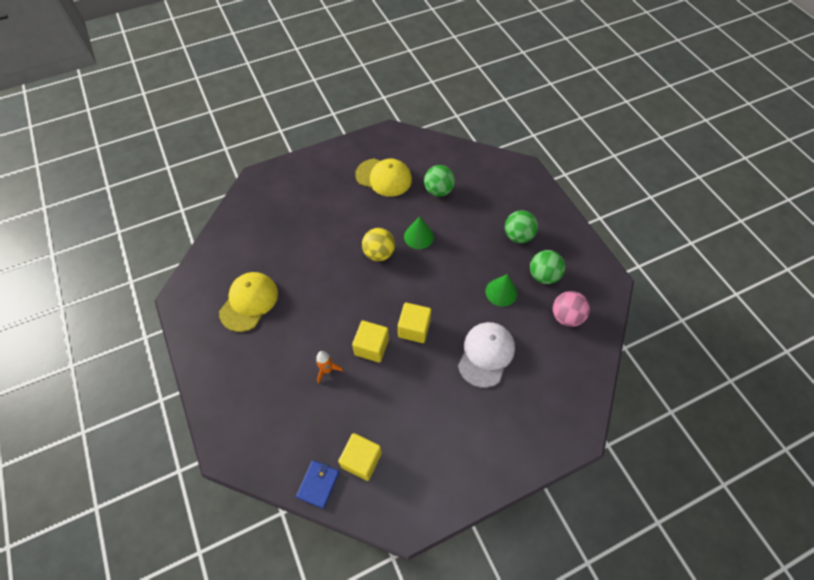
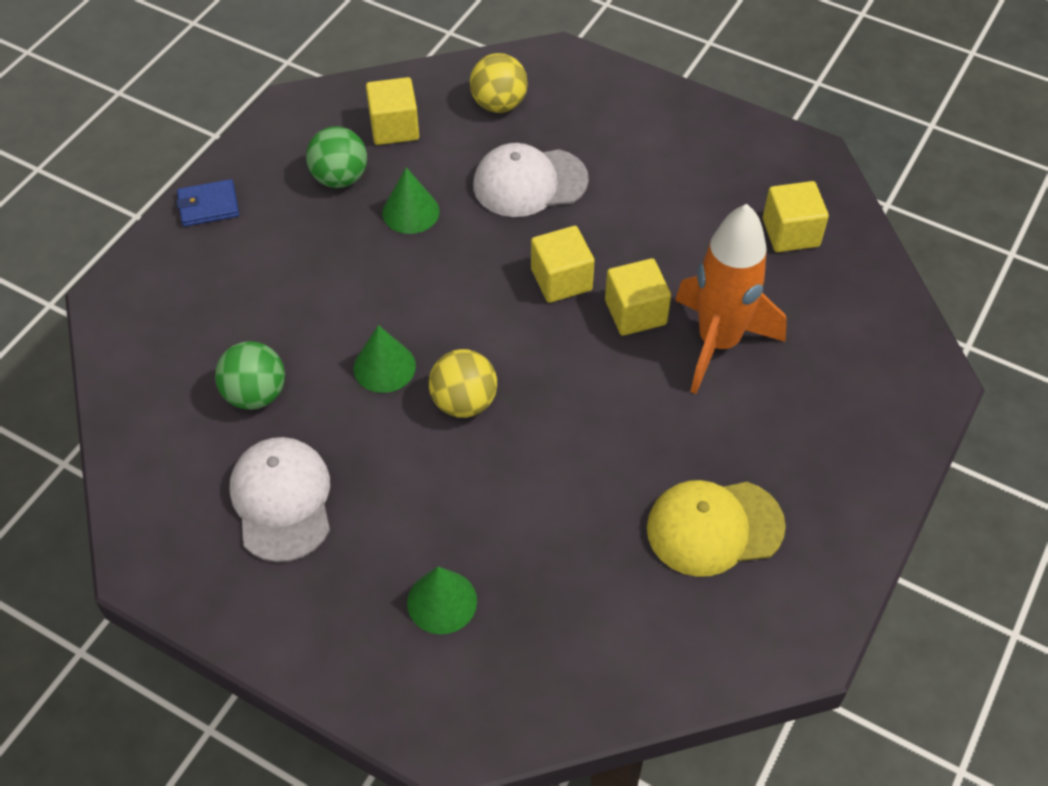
camera: 125 degrees left, 5 degrees down
blue wallet [296,460,339,509] -> blue wallet moved to [176,179,239,227]
orange rocket [316,351,343,383] -> orange rocket [675,204,787,394], size x2.43
yellow cap [355,159,412,197] -> white cap [230,437,330,562]
green ball [505,210,538,243] -> none
pink ball [553,291,590,327] -> yellow cube [366,77,419,145]
none -> green cone [407,567,477,634]
none -> yellow ball [470,53,528,113]

